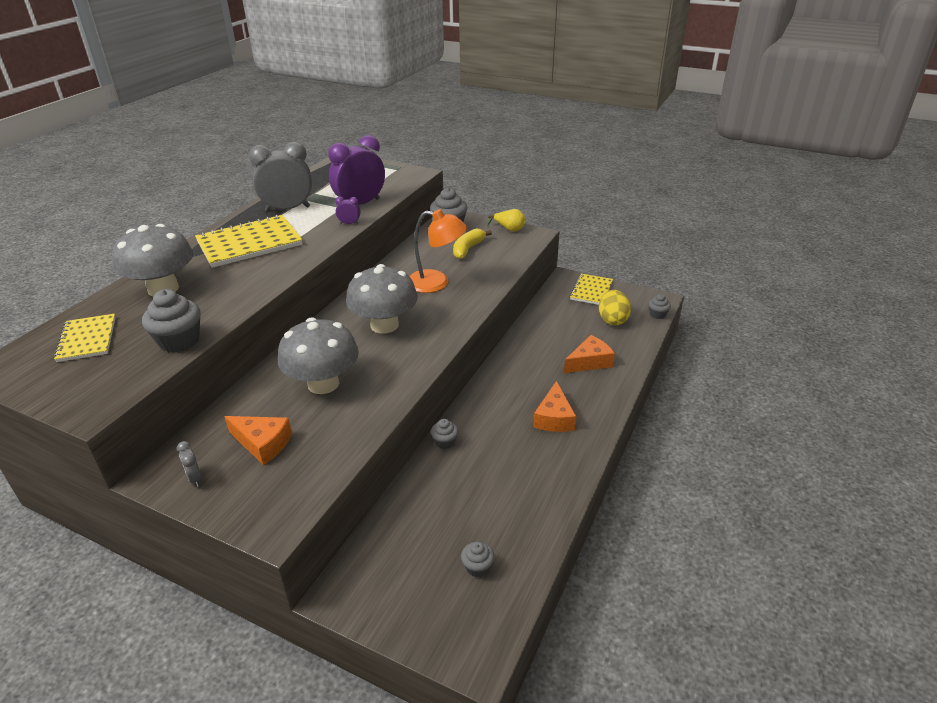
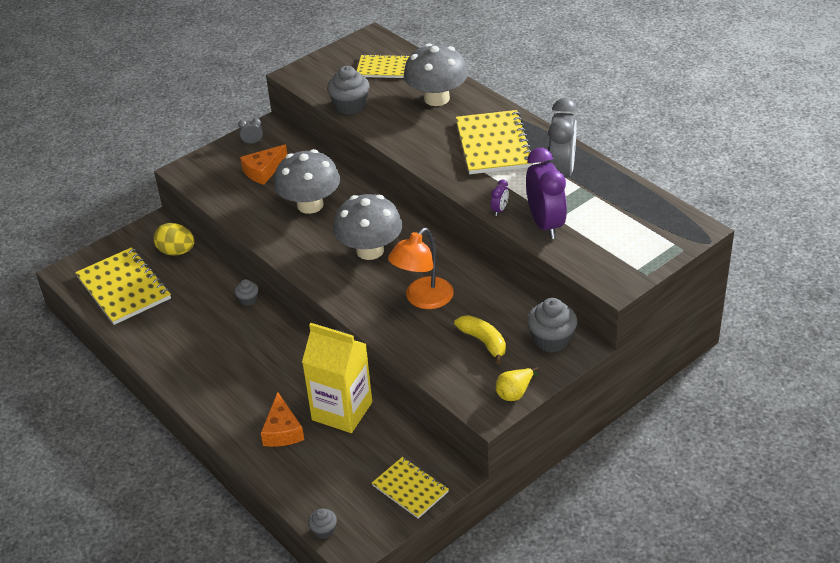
camera: 115 degrees right, 5 degrees up
grey cupcake [461,542,494,577] -> yellow notebook [75,247,171,325]
orange cheese [533,381,576,432] -> none
yellow egg [599,290,631,325] -> yellow egg moved to [154,223,195,255]
none -> yellow carton [302,323,372,433]

